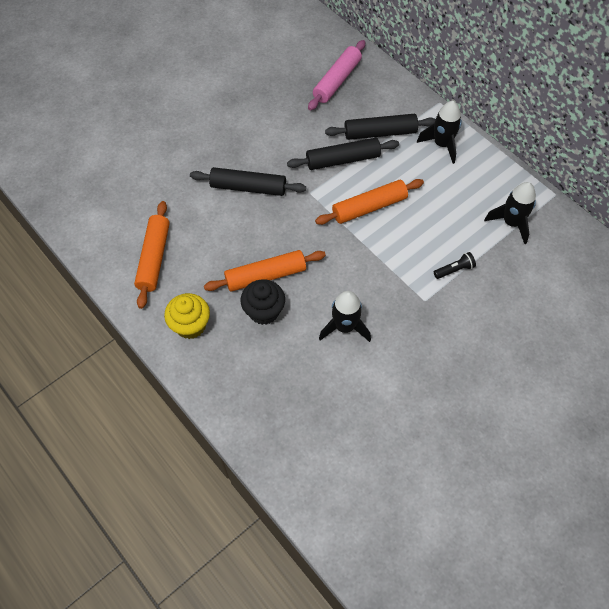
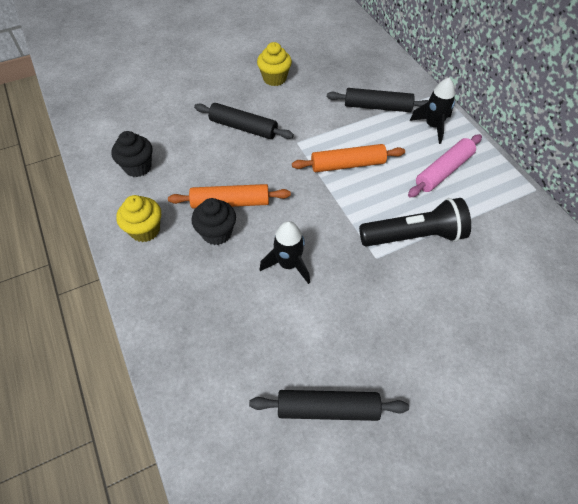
camera: 15 degrees right, 5 degrees down
orange rolling pin [134,201,170,309] -> black cupcake [111,131,153,177]
black rolling pin [287,138,399,170] -> black rolling pin moved to [249,390,409,421]
pink rolling pin [308,40,365,110] -> pink rolling pin moved to [408,134,482,197]
black flashlight [434,252,476,279] -> black flashlight [359,198,471,247], size x2.44
black rocket [484,182,536,244] -> none
none -> yellow cupcake [257,42,292,86]

